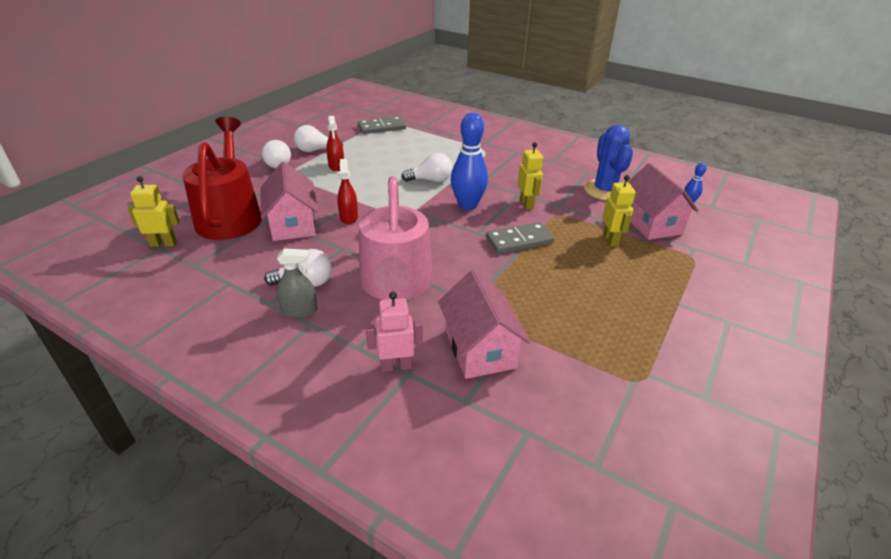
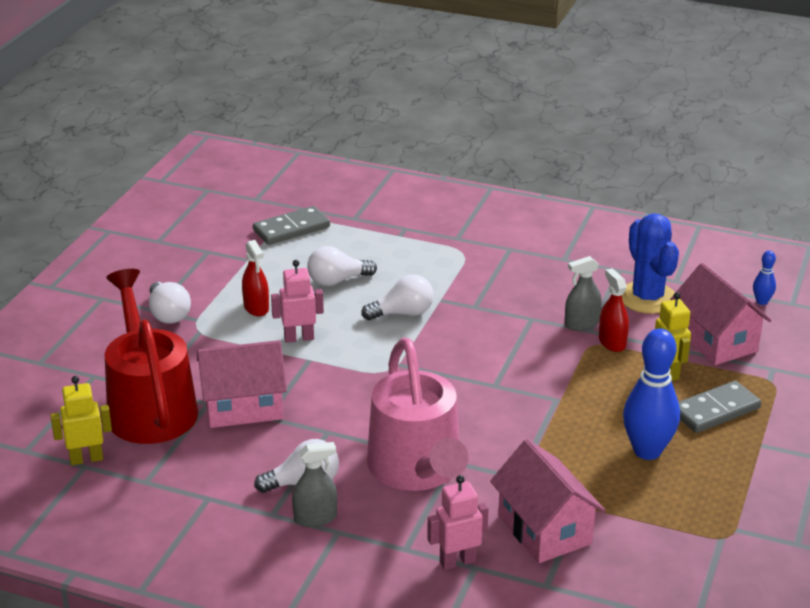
camera: 10 degrees left, 5 degrees down
pink house [260,162,318,241] -> pink house turned 75 degrees counterclockwise [197,340,287,428]
white light bulb [294,125,343,152] -> white light bulb moved to [307,246,377,286]
red spray bottle [337,159,358,224] -> red spray bottle moved to [599,268,629,352]
blue bowling pin [451,113,488,210] -> blue bowling pin moved to [623,328,680,460]
grey domino [486,222,554,254] -> grey domino moved to [678,381,761,433]
yellow robot [518,142,543,210] -> none
none -> pink robot [271,260,324,343]
none -> grey spray bottle [565,256,601,331]

